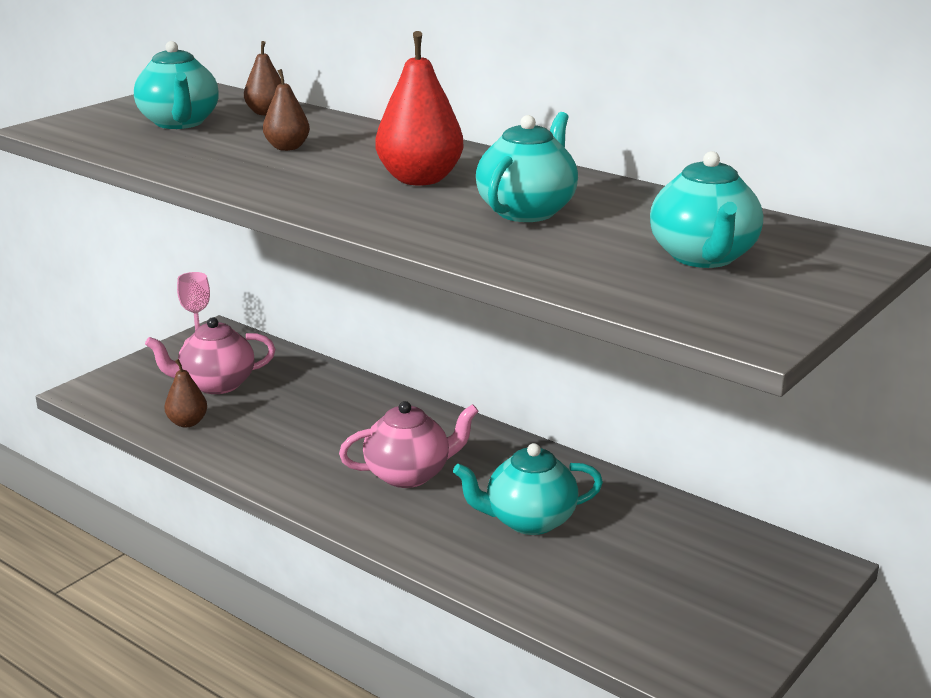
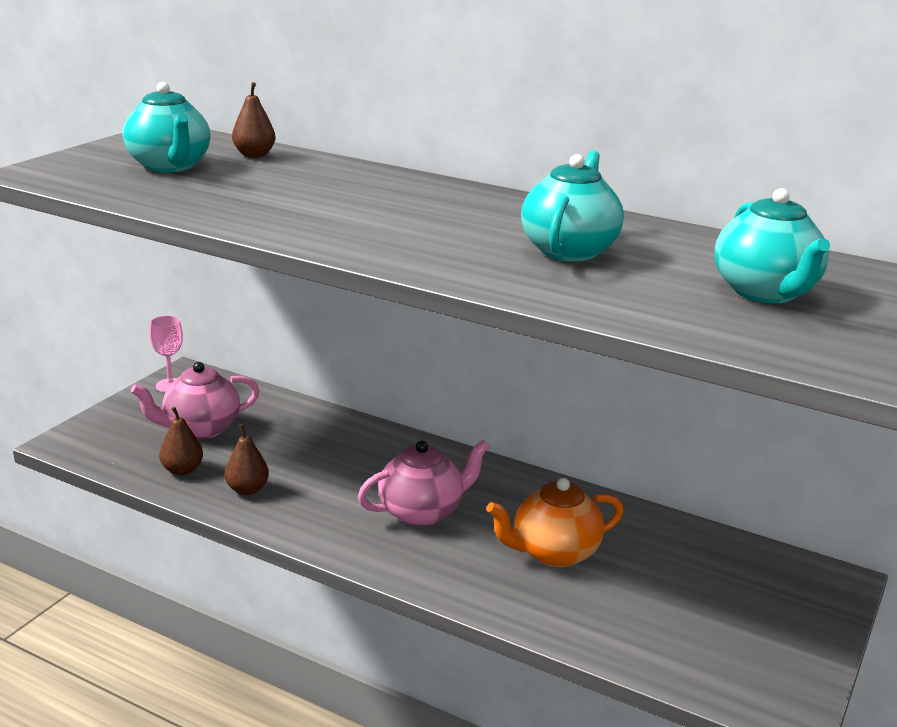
camera: 10 degrees left, 0 degrees up
brown pear [263,69,310,151] -> brown pear moved to [225,424,269,495]
red pear [375,31,464,185] -> none
turquoise teapot [453,443,603,535] -> orange teapot [486,478,624,567]

